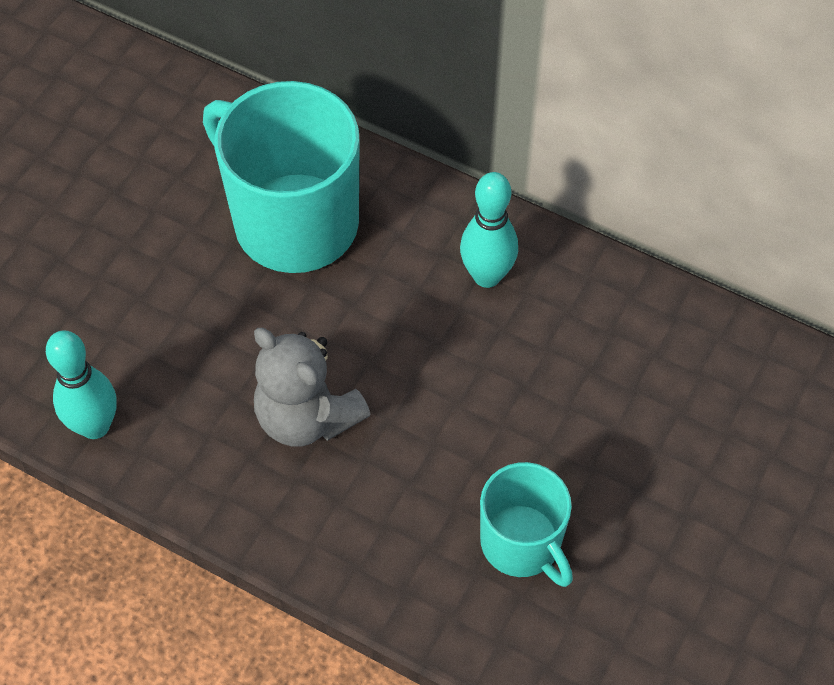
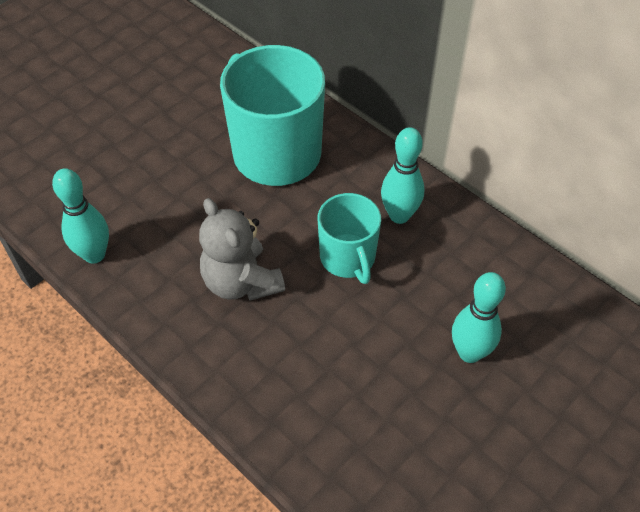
camera: 15 degrees right, 5 degrees down
turquoise mug [480,462,573,587] -> turquoise mug moved to [318,193,381,284]
none -> turquoise bowling pin [452,272,506,363]

